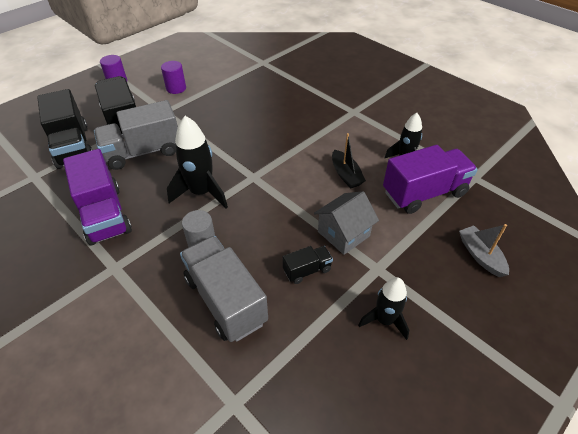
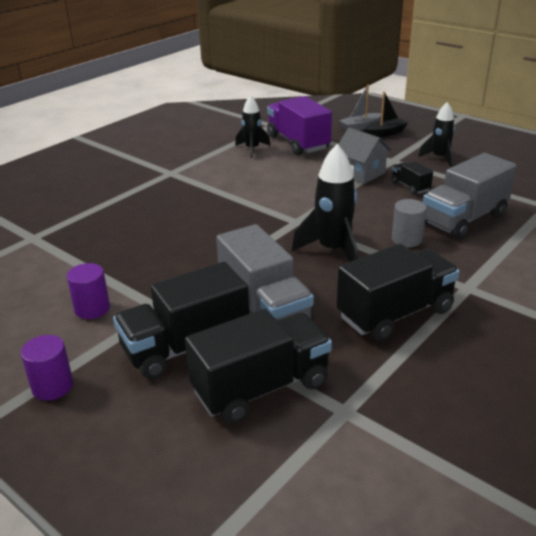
camera: 95 degrees left, 15 degrees down
purple truck [63,149,132,245] -> black truck [337,244,460,341]
black boat [332,133,366,189] -> black boat moved to [364,92,409,137]

